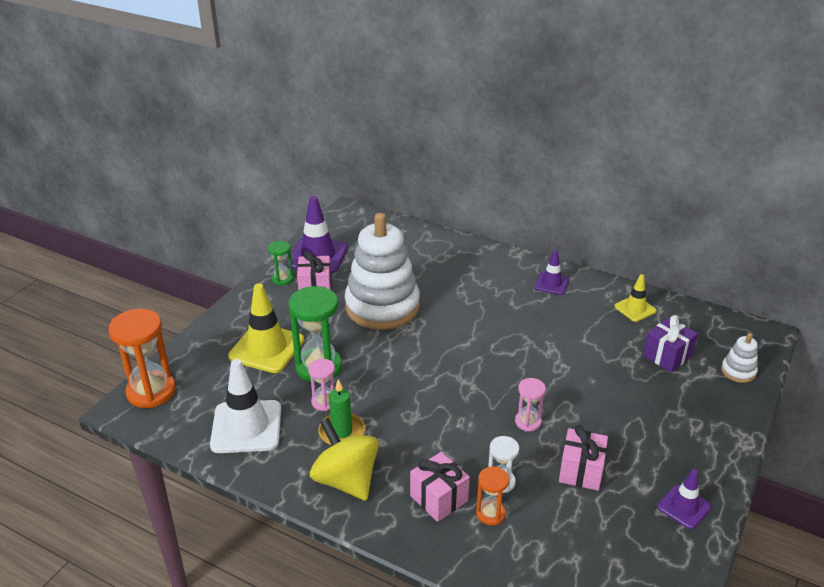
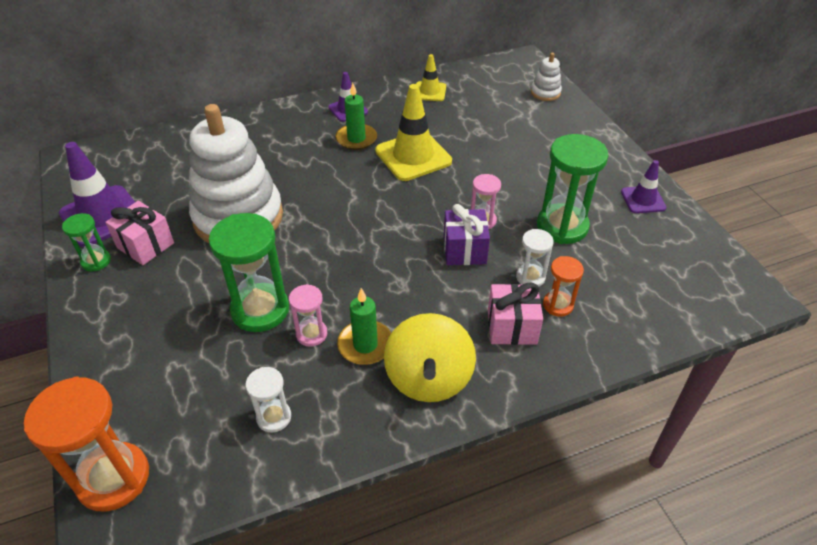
camera: 50 degrees left, 10 degrees up
white traffic cone [210,359,281,453] -> white hourglass [246,367,291,433]
yellow traffic cone [228,283,304,373] -> yellow traffic cone moved to [375,84,452,181]
yellow spinning top [310,418,379,501] -> yellow spinning top turned 90 degrees counterclockwise [384,313,476,402]
pink gift [559,425,608,491] -> green hourglass [537,134,609,244]
purple gift [643,315,698,372] -> purple gift moved to [444,204,490,265]
none -> green candle [335,83,377,150]

